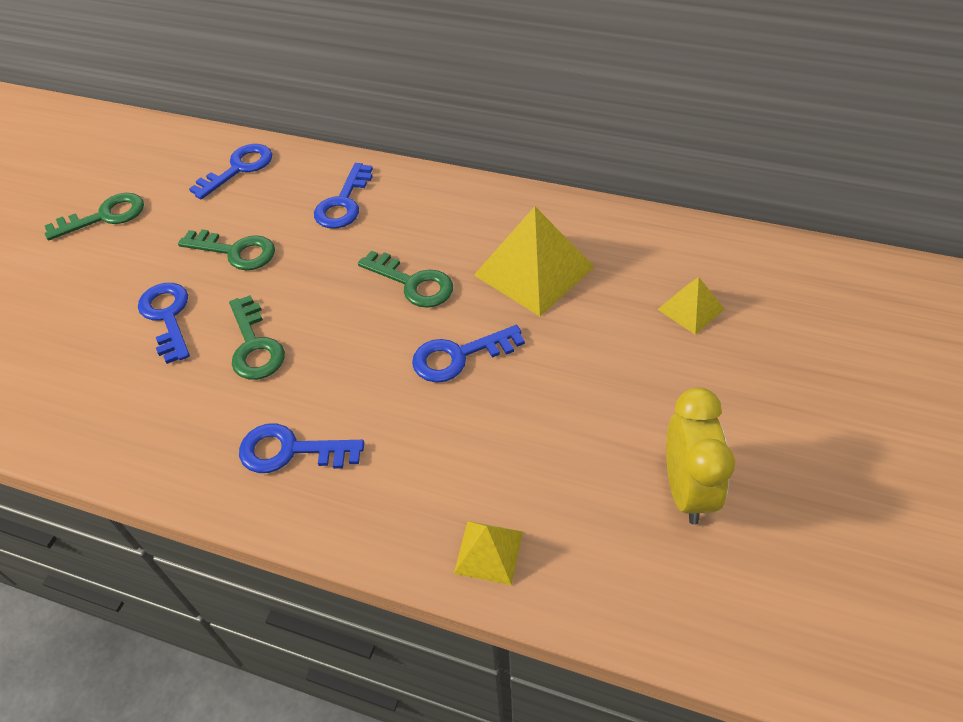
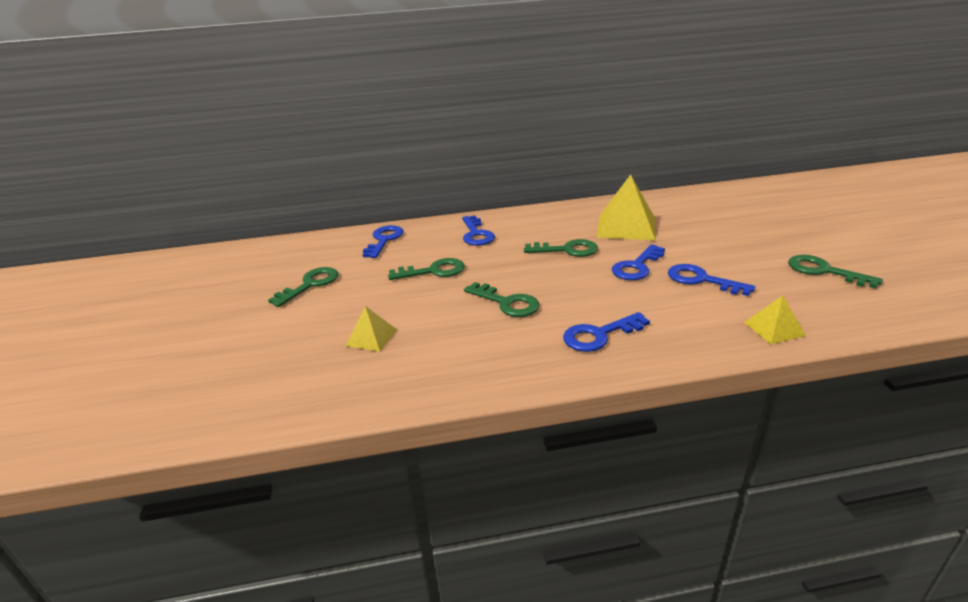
camera: 30 degrees left, 20 degrees down
blue key [138,283,190,364] -> blue key moved to [668,264,755,296]
yellow pyramid [657,277,724,335] -> yellow pyramid moved to [345,306,397,352]
yellow clock [666,387,735,525] -> green key [788,255,883,288]

